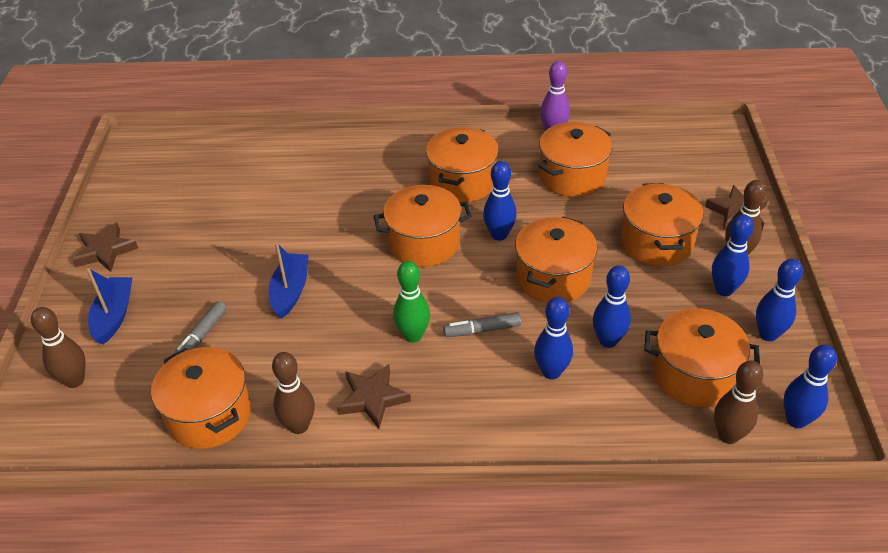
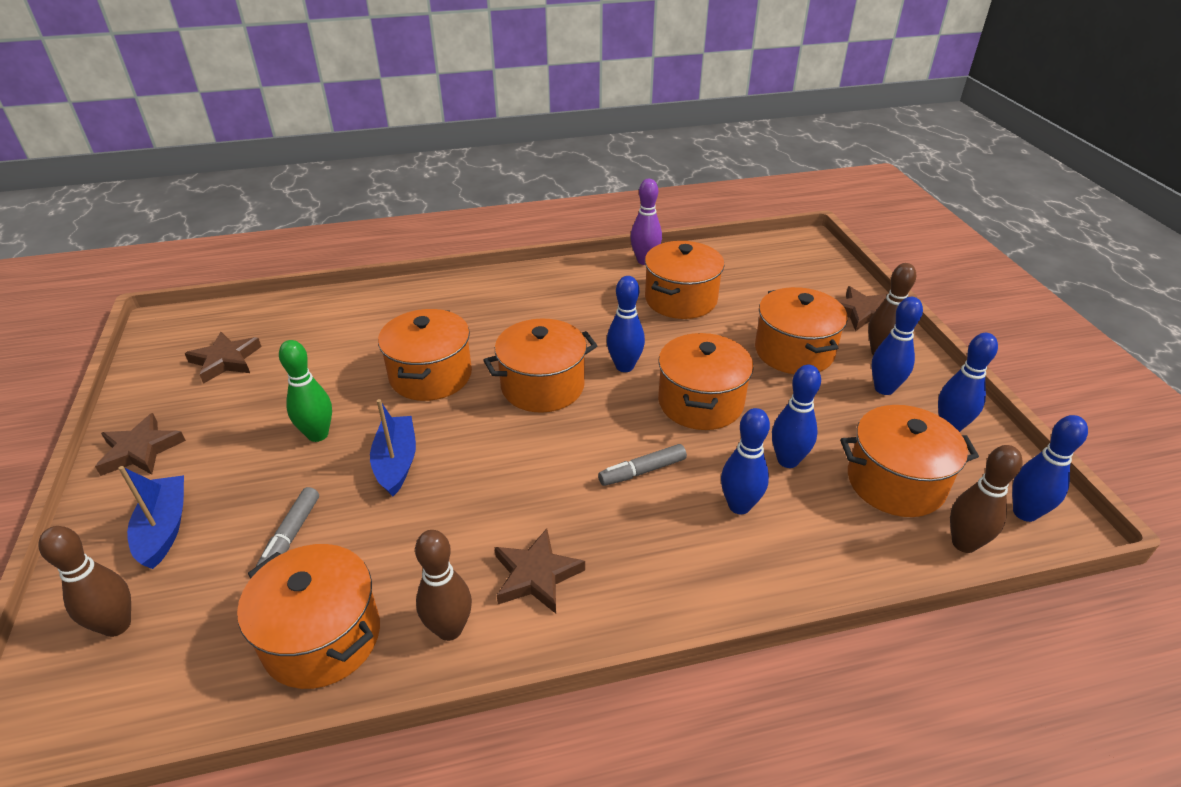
camera: 15 degrees left, 5 degrees down
green bowling pin [393,261,430,343] -> green bowling pin moved to [279,340,332,442]
orange pot [426,127,499,202] -> orange pot moved to [378,309,472,401]
none -> brown star [185,332,262,384]

